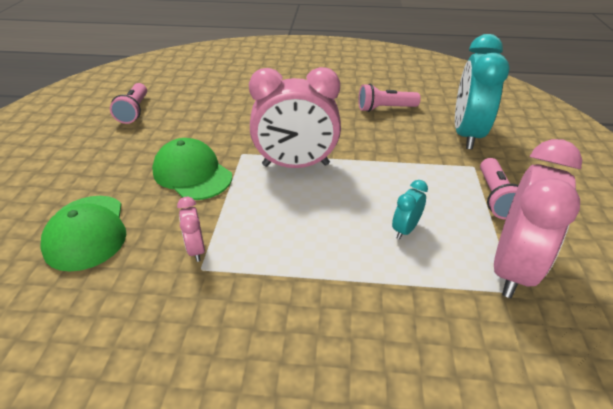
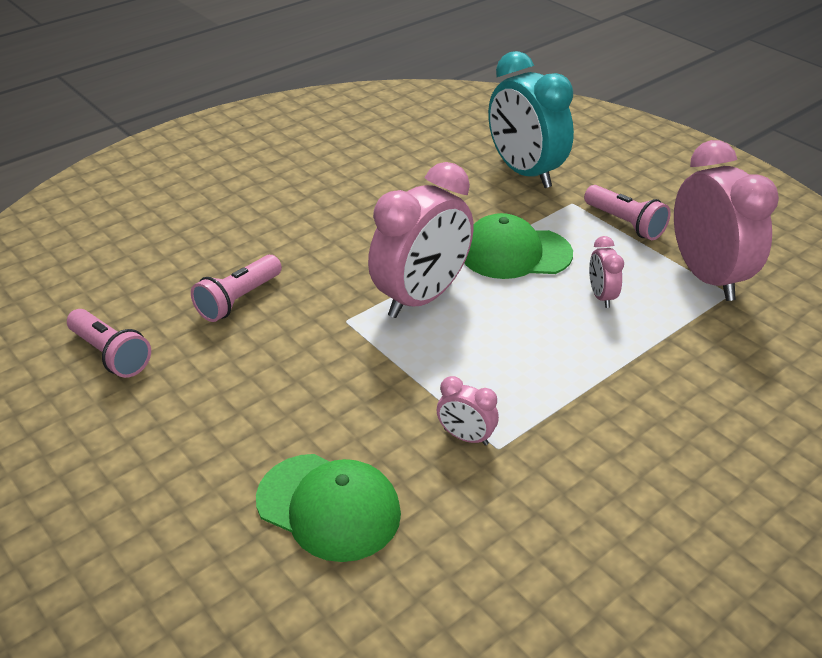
camera: 45 degrees left, 0 degrees up
green cap [152,138,232,200] -> green cap moved to [464,213,573,279]
pink flashlight [358,84,421,112] -> pink flashlight moved to [191,255,282,322]
turquoise clock [392,180,428,240] -> pink clock [589,236,624,308]

